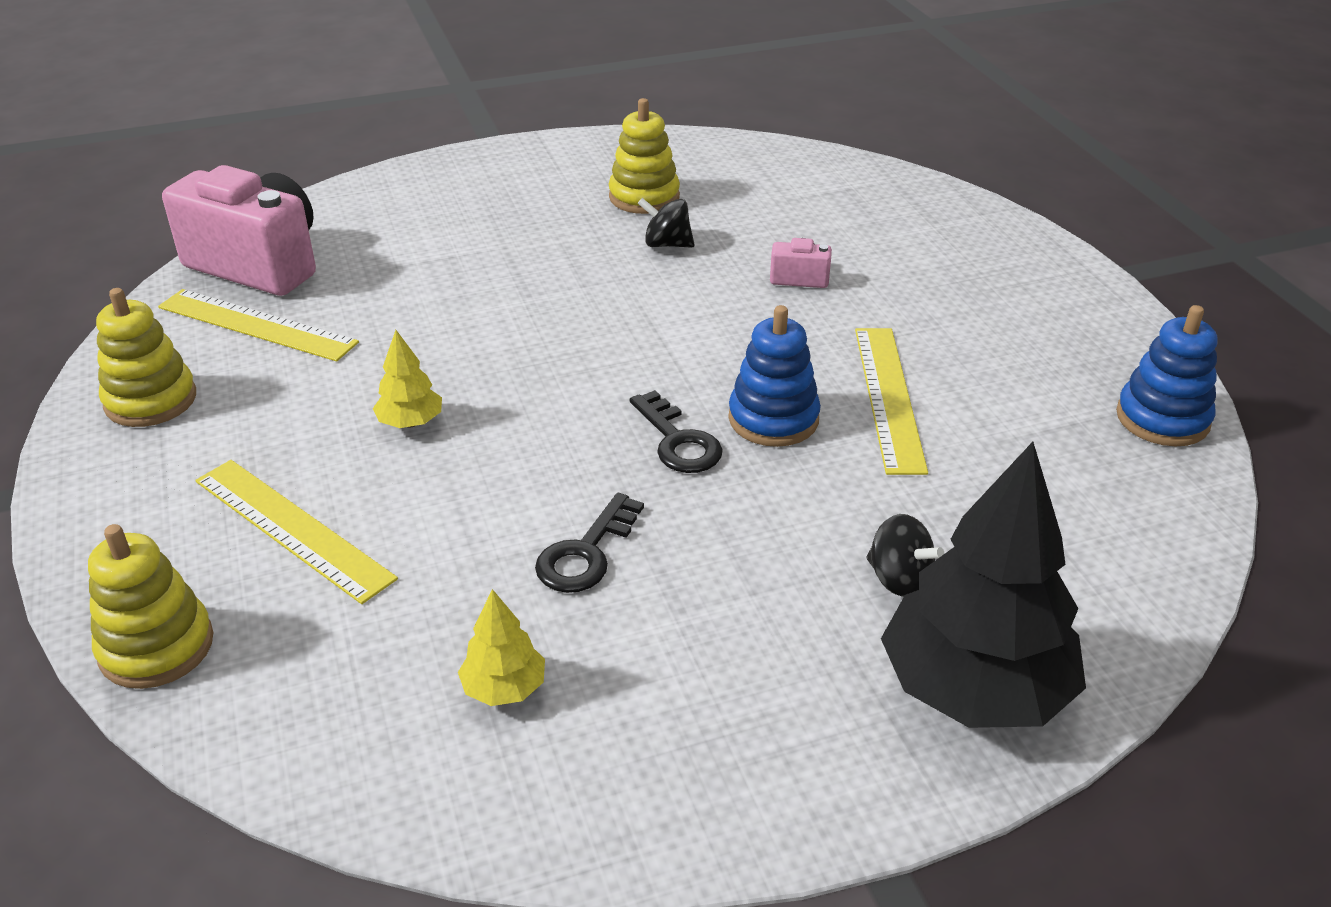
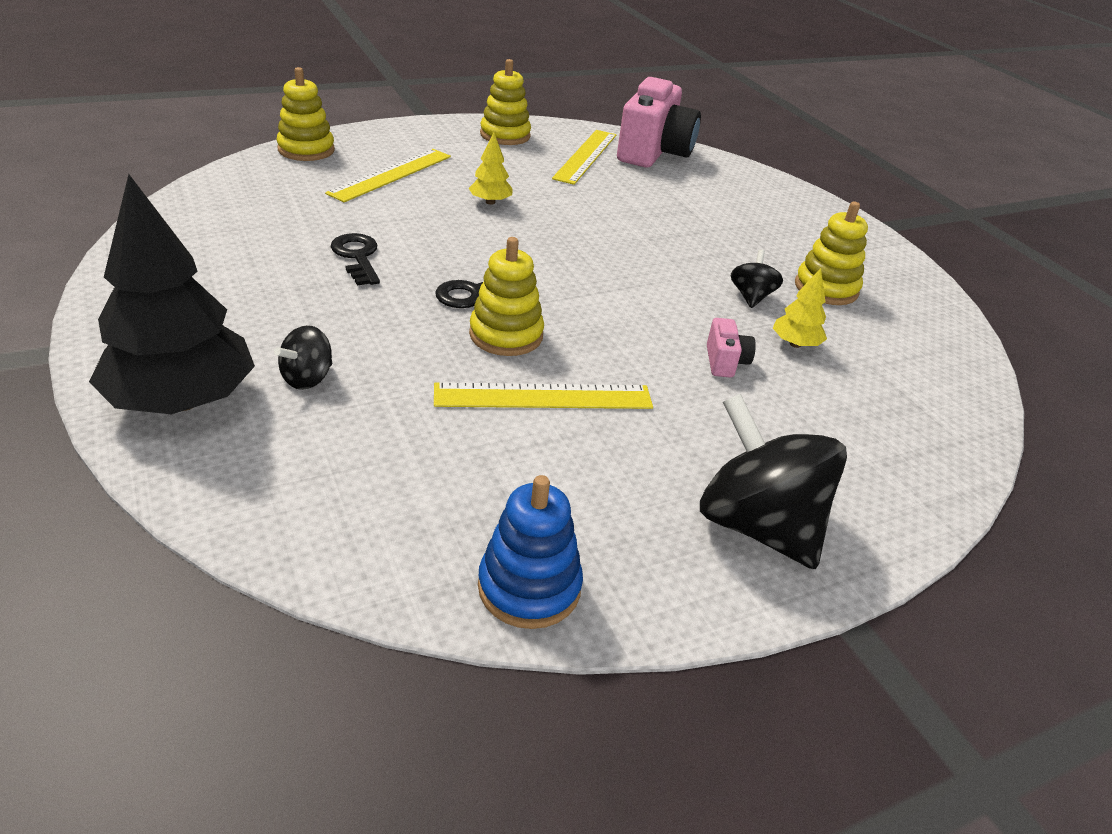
camera: 80 degrees right, 0 degrees up
yellow tree [458,589,545,706] -> yellow tree moved to [773,268,827,348]
black key [535,493,644,593] -> black key turned 45 degrees clockwise [331,233,380,286]
blue stacking toy [728,305,821,447] -> yellow stacking toy [469,237,544,356]
none -> black spinning top [700,394,847,569]

